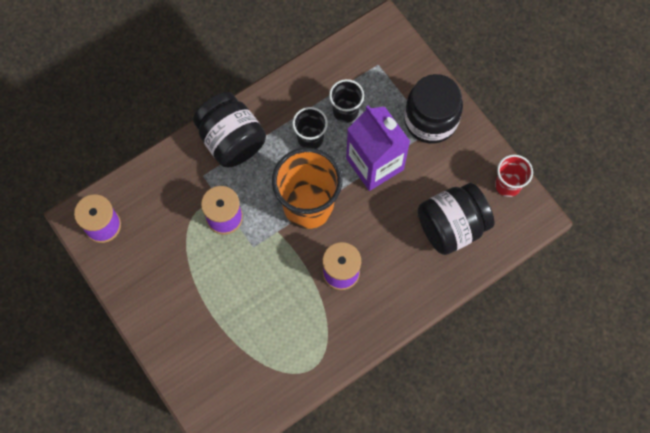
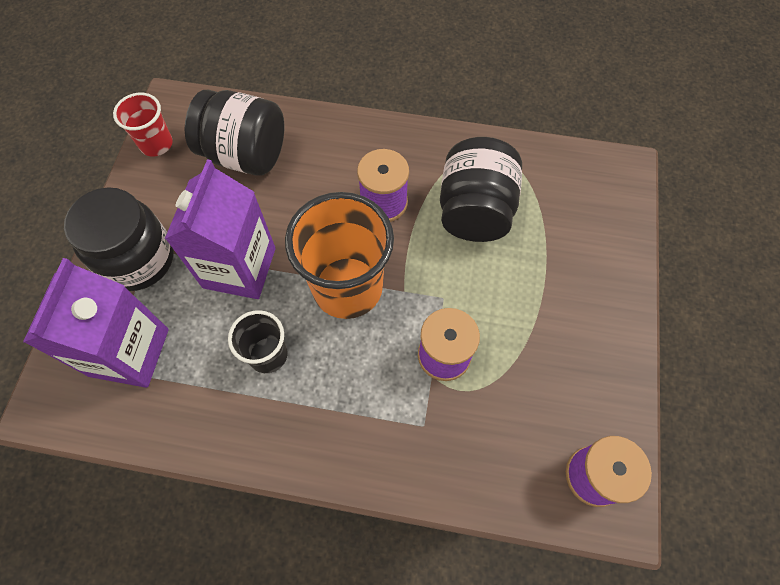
camera: 135 degrees left, 5 degrees down
black jar [193,92,266,167] -> black jar moved to [440,137,522,242]
black cup [329,79,364,123] -> none
none -> purple carton [23,258,169,388]

